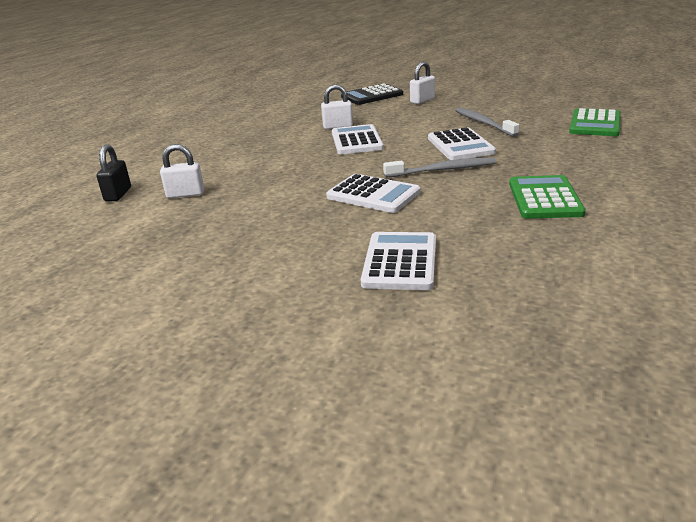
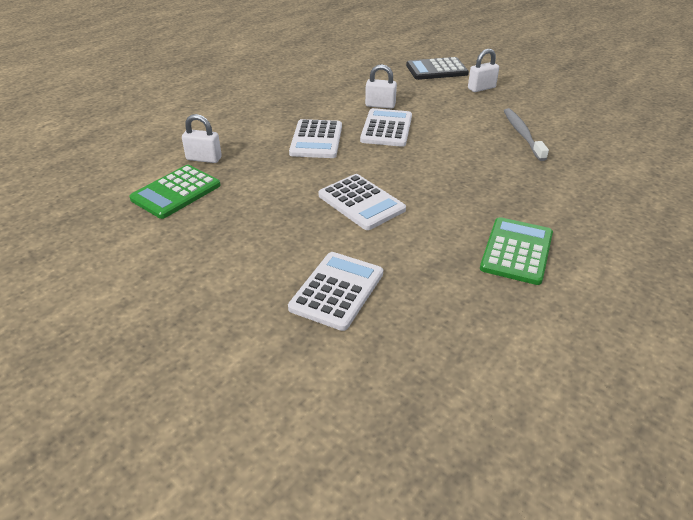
camera: 15 degrees right, 10 degrees up
black padlock [96,144,131,202] -> none
grey toothbrush [383,158,496,178] -> none
white calculator [428,128,496,160] -> white calculator moved to [289,119,342,158]
green calculator [569,108,621,136] -> green calculator moved to [129,165,221,219]

